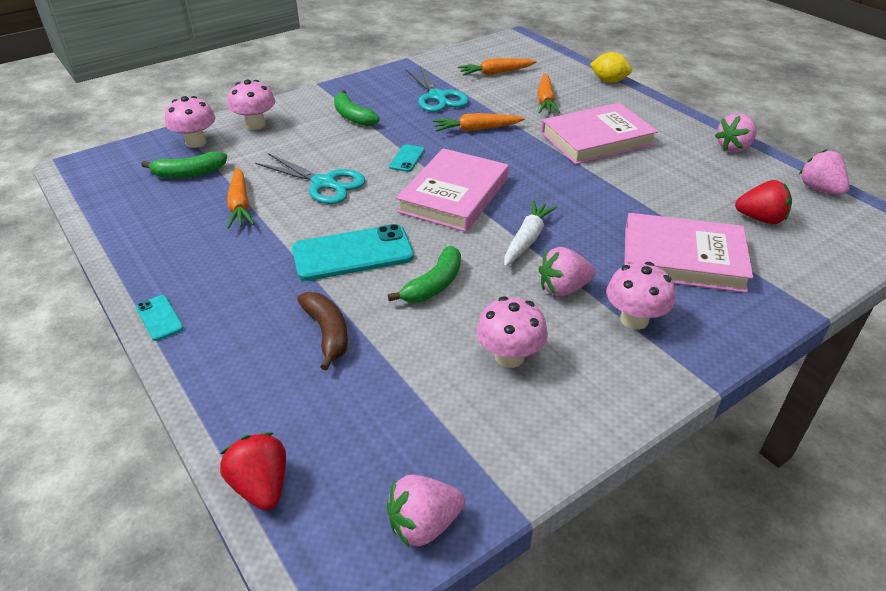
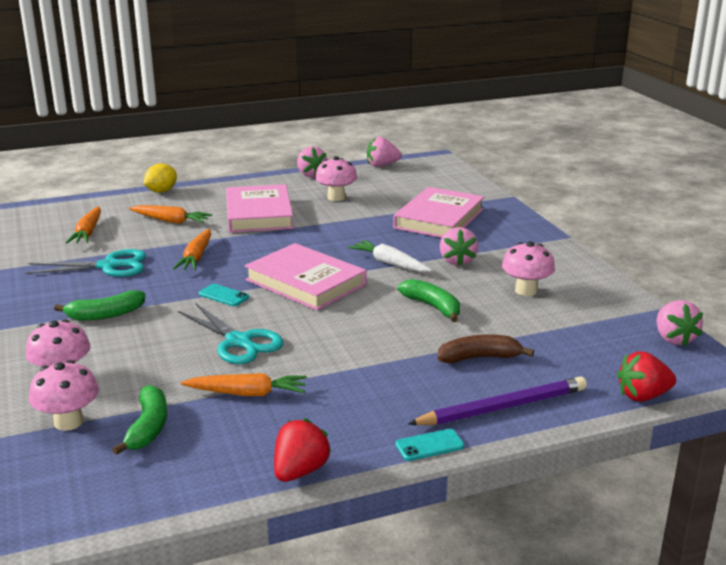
camera: 75 degrees left, 15 degrees down
turquoise scissors [255,153,366,204] -> turquoise scissors turned 90 degrees clockwise [178,303,284,364]
turquoise phone [292,224,414,281] -> none
pink mushroom [606,262,675,330] -> pink mushroom moved to [315,156,357,201]
red strawberry [735,180,792,224] -> red strawberry moved to [274,418,331,482]
none -> purple pencil [408,376,587,425]

